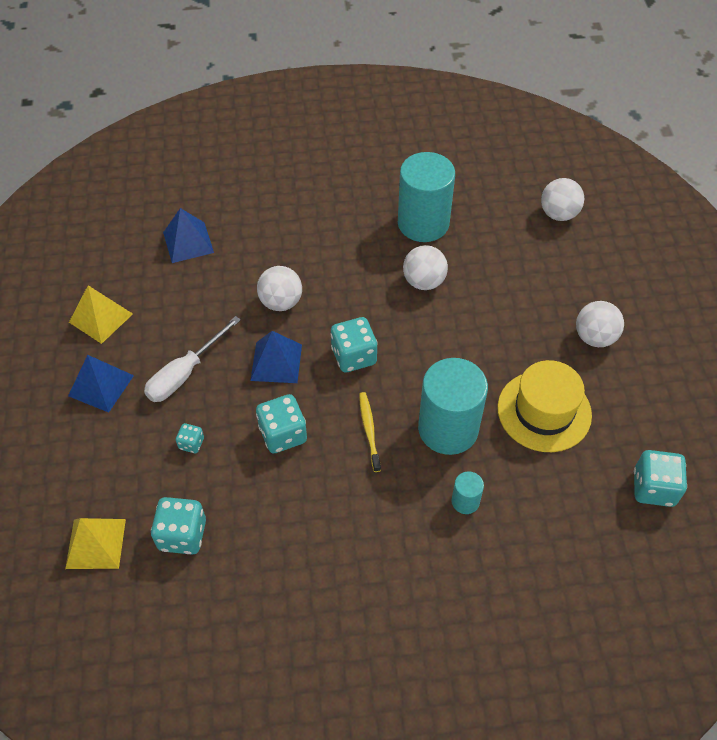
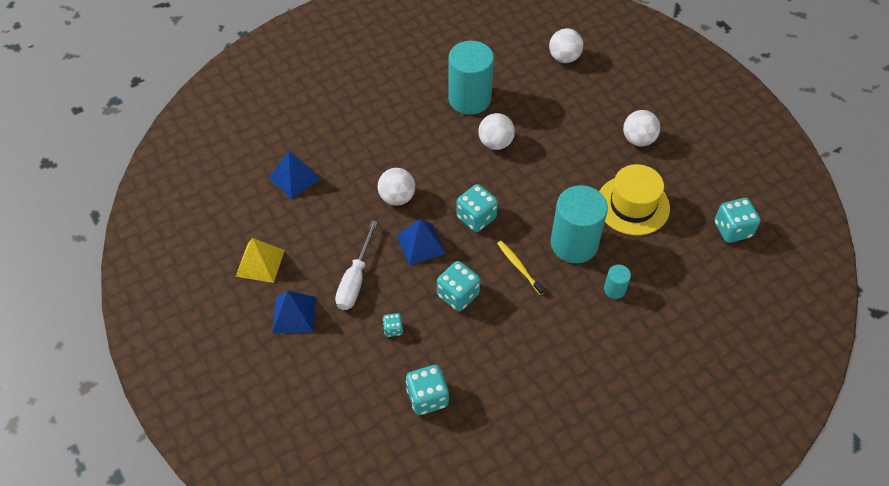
camera: 25 degrees left, 0 degrees up
yellow pyramid [65,518,126,569] -> none

